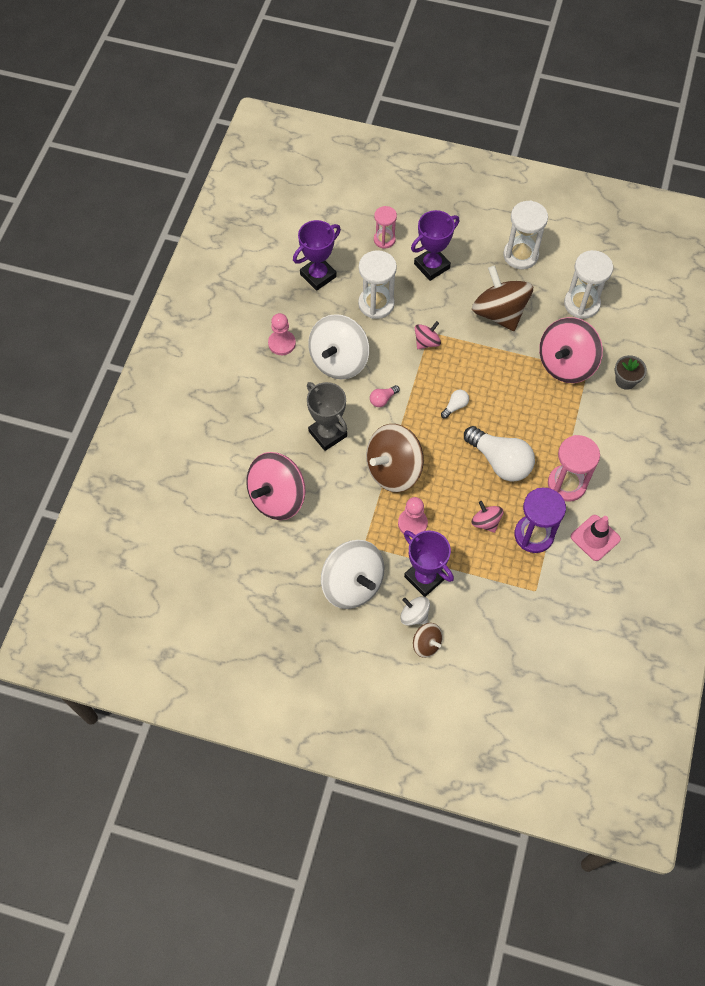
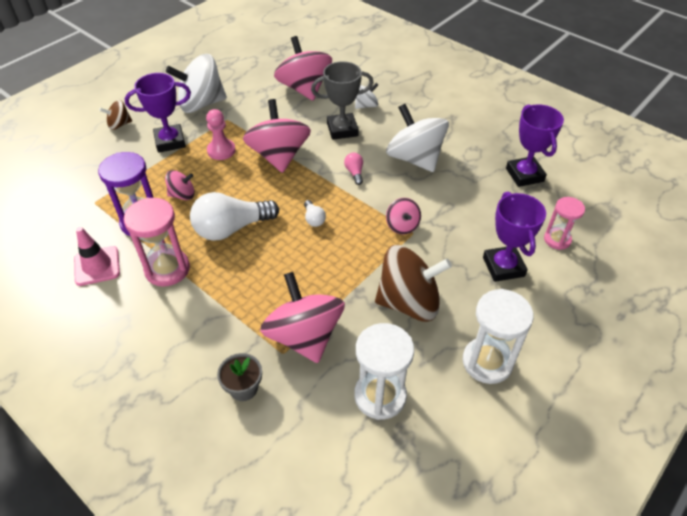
camera: 115 degrees right, 15 degrees down
pink pawn [268,313,296,355] -> none
white hourglass [358,250,397,319] -> none
brown spinning top [366,424,424,492] -> pink spinning top [243,99,311,173]
white spinning top [400,596,430,626] -> white spinning top moved to [355,83,378,109]

